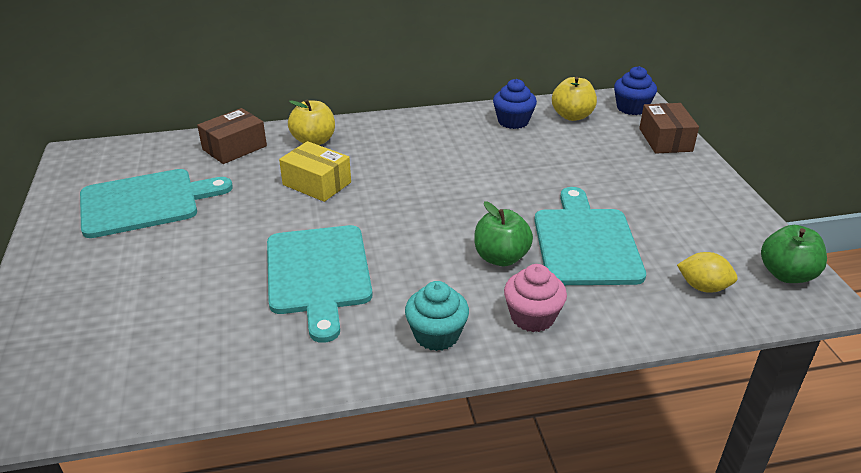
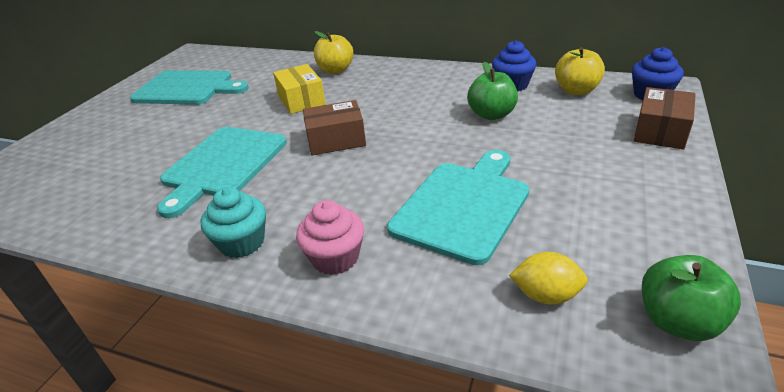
camera: 35 degrees right, 0 degrees up
brown box [197,108,267,164] -> brown box moved to [303,100,366,155]
green apple [474,201,533,266] -> green apple moved to [467,62,518,120]
yellow lemon [677,252,738,293] -> yellow lemon turned 45 degrees counterclockwise [509,252,588,305]

